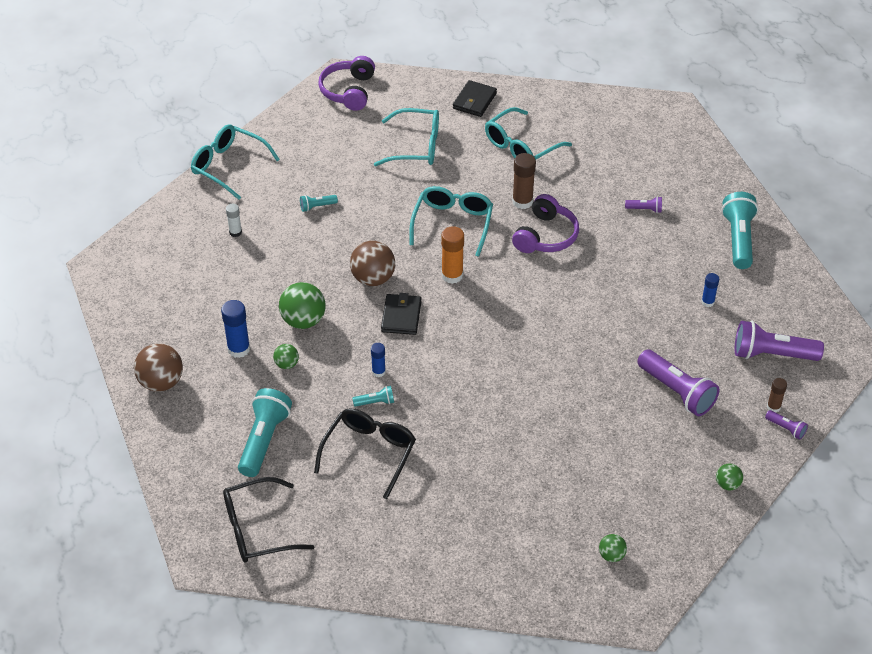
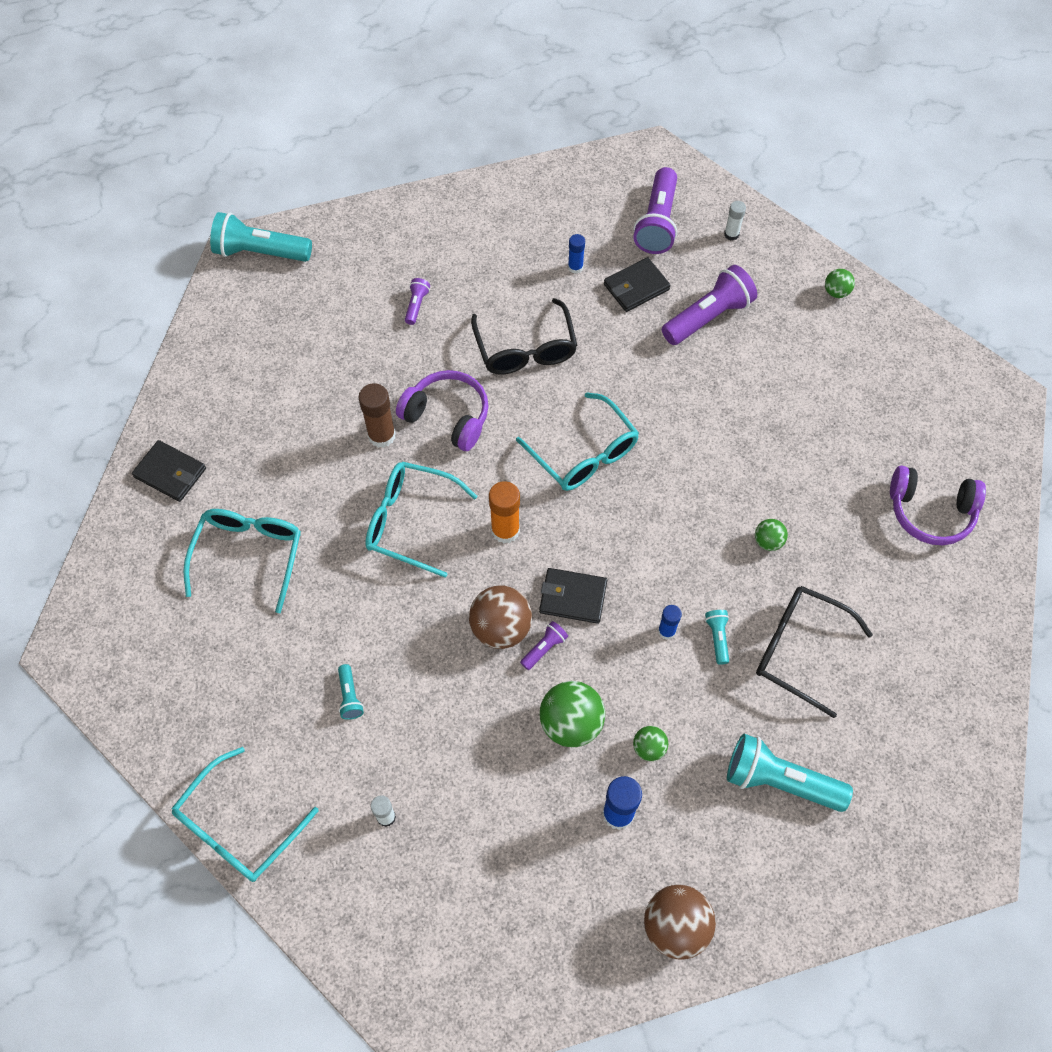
camera: 85 degrees left, 15 degrees up
black glasses [223,477,314,562] -> black glasses moved to [471,298,577,375]
purple headphones [318,56,375,111] -> purple headphones moved to [890,466,986,545]
turquoise glasses [485,107,572,159] -> turquoise glasses moved to [516,392,639,491]
green ball [599,534,627,562] -> green ball moved to [755,519,788,551]
turquoise flashlight [721,192,758,269] -> turquoise flashlight moved to [210,212,312,262]
purple flashlight [765,410,808,440] -> purple flashlight moved to [520,621,568,670]
brown glue stick [767,378,787,413] -> white glue stick [724,201,746,241]
none -> black wallet [604,257,671,312]

